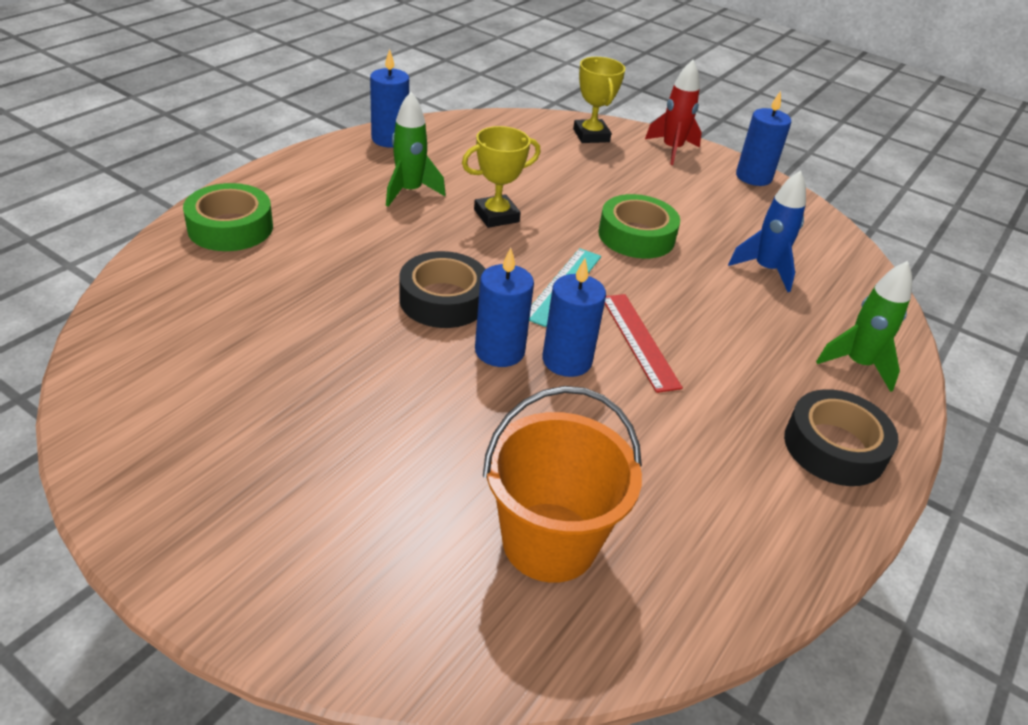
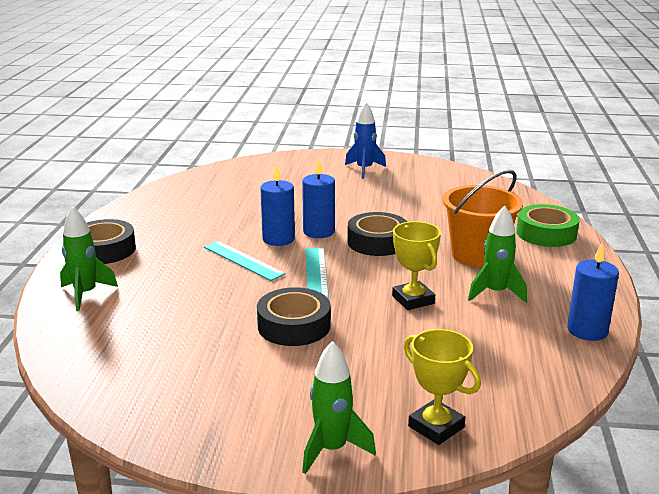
camera: 155 degrees right, 15 degrees down
yellow trophy [462,126,541,228] -> yellow trophy turned 60 degrees counterclockwise [392,221,441,310]
orange bucket [483,386,642,583] -> orange bucket moved to [442,169,523,267]
green tape [598,194,680,259] -> black tape [257,287,331,346]
red ruler [605,294,683,393] -> turquoise ruler [204,241,285,281]
red rocket [645,60,702,165] -> green rocket [302,341,376,474]
blue rocket [728,170,806,292] -> blue rocket moved to [345,103,386,179]
blue candle [736,91,791,186] -> none

